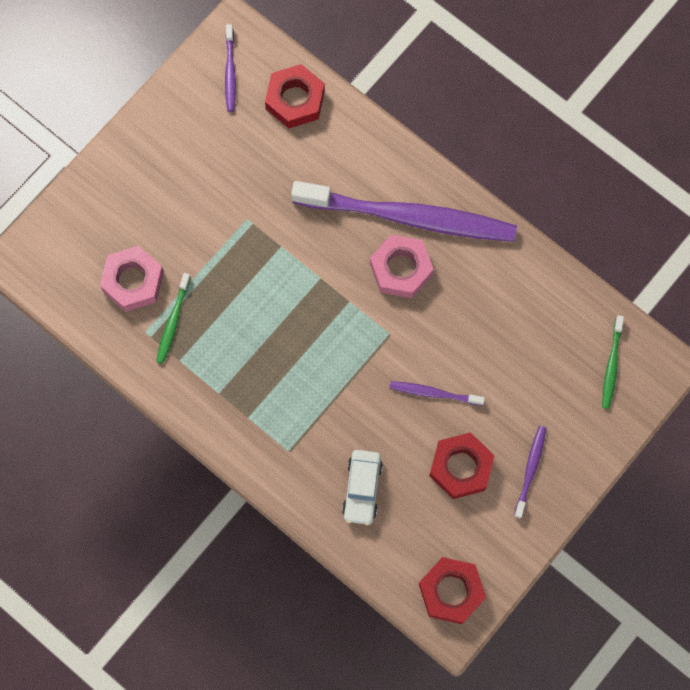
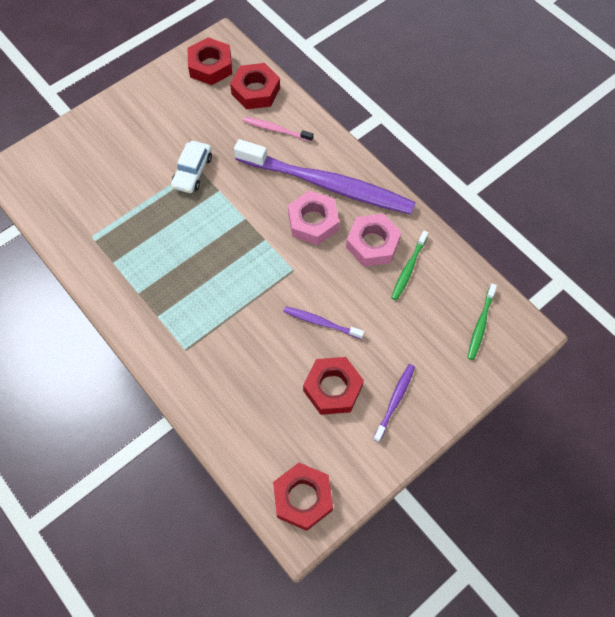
camera: 10 degrees right, 10 degrees down
pink nut [100,246,164,312] -> pink nut moved to [346,214,402,267]
green toothbrush [156,273,191,364] -> green toothbrush moved to [391,231,428,301]
purple toothbrush [225,24,236,112] -> red nut [187,37,232,85]
white car [342,450,383,525] -> white car moved to [171,141,212,193]
none -> pink toothbrush [243,117,313,142]

